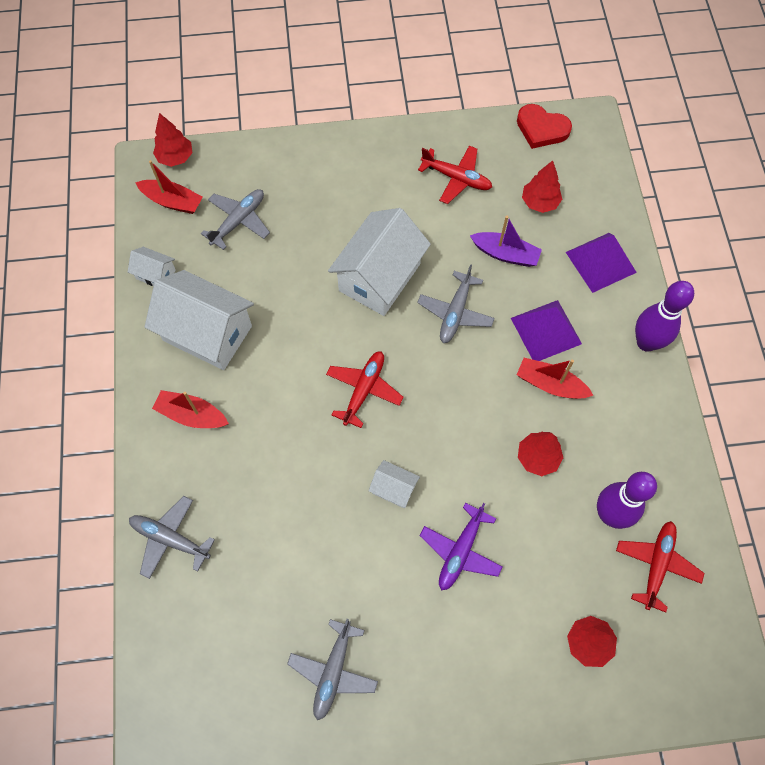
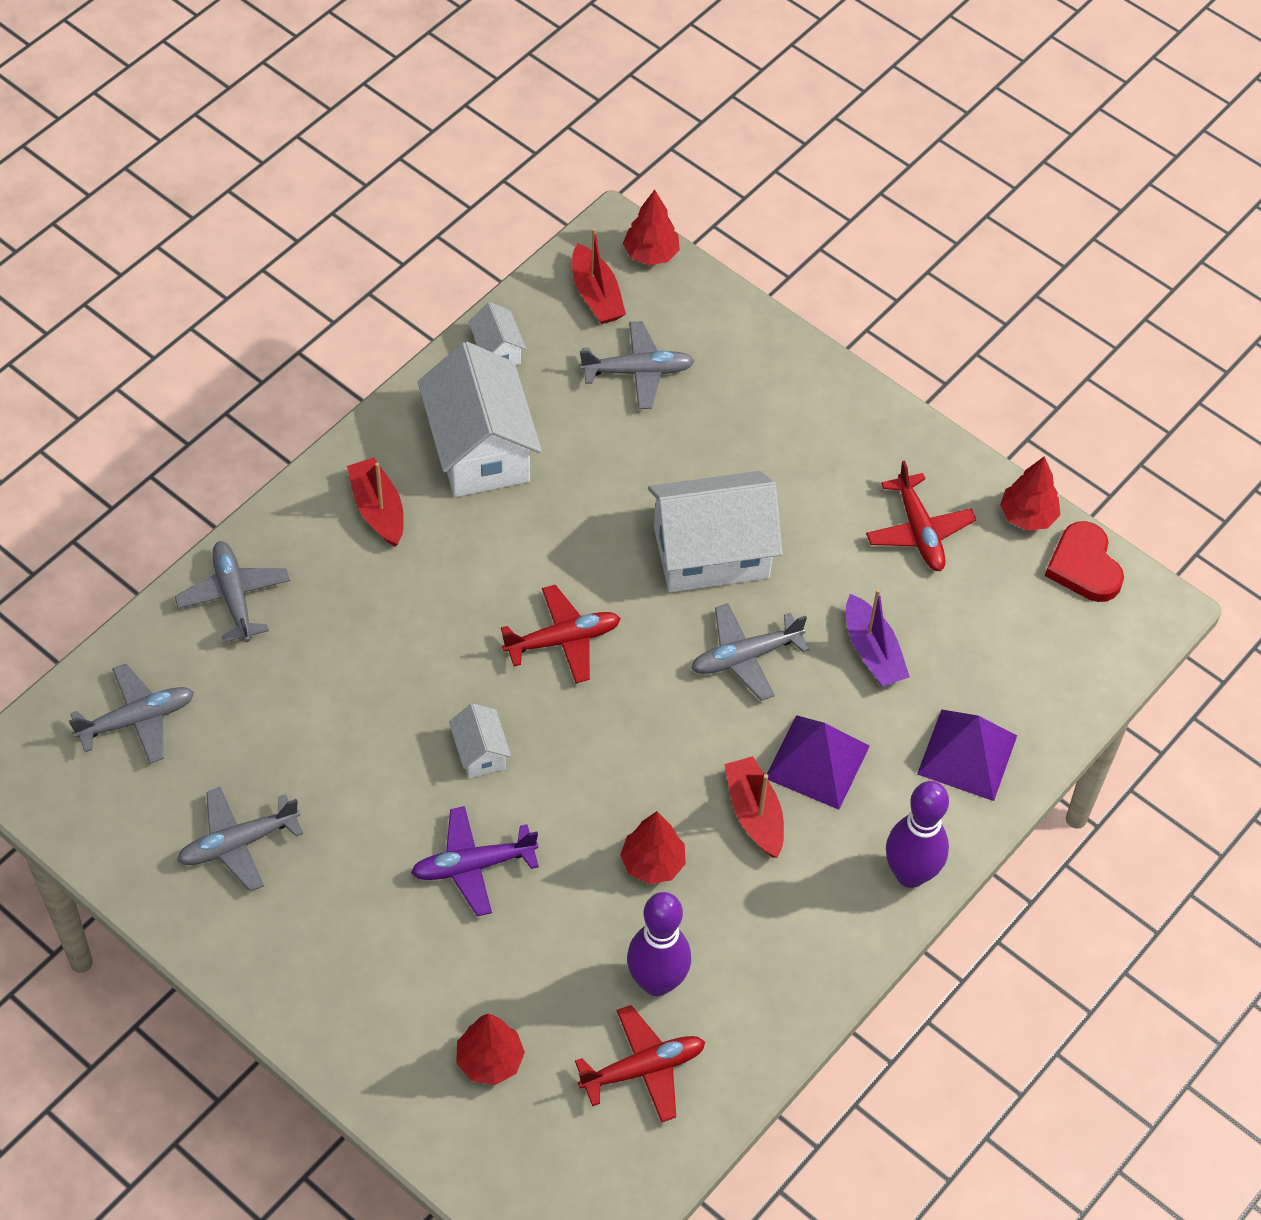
camera: 45 degrees right, 10 degrees down
red tree [522,160,562,213] -> red tree moved to [1000,456,1060,531]
none -> grey plane [69,664,194,764]

